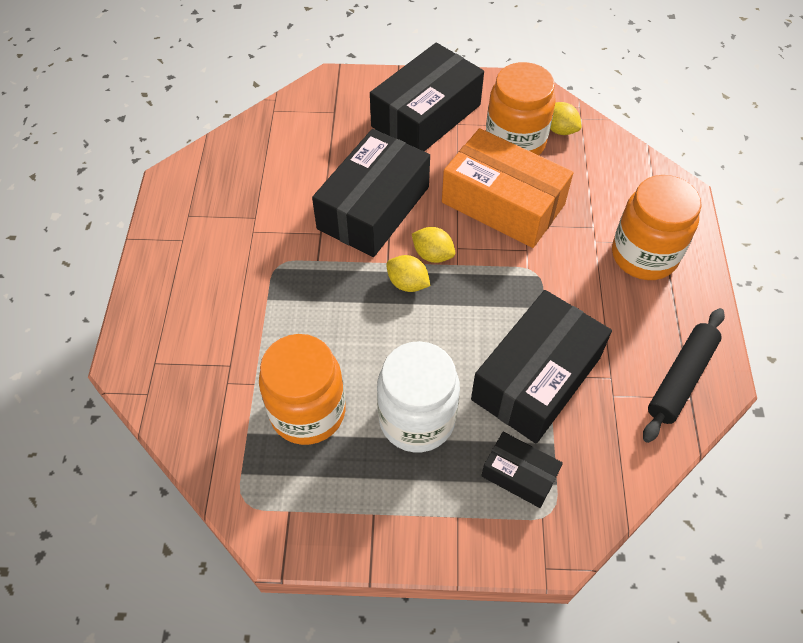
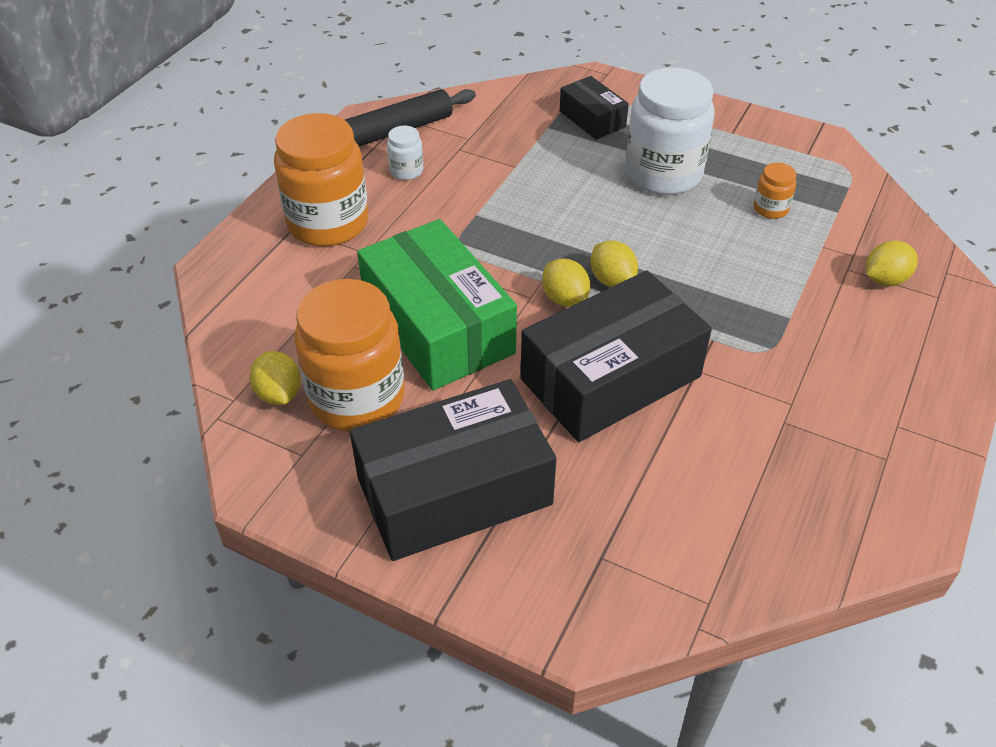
camera: 155 degrees left, 10 degrees down
orange jar [259,334,345,445] -> orange jar [754,163,796,219], size x0.44
orange box [442,128,573,248] -> green box [357,219,517,390]
black box [471,290,612,443] -> none
none -> white jar [387,126,423,180]
none -> yellow lemon [866,241,918,286]

